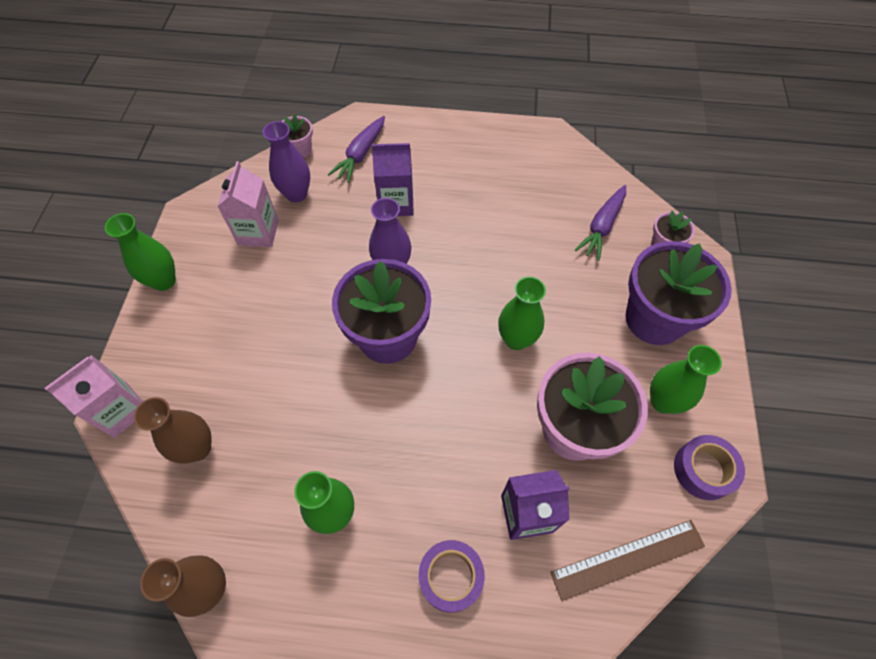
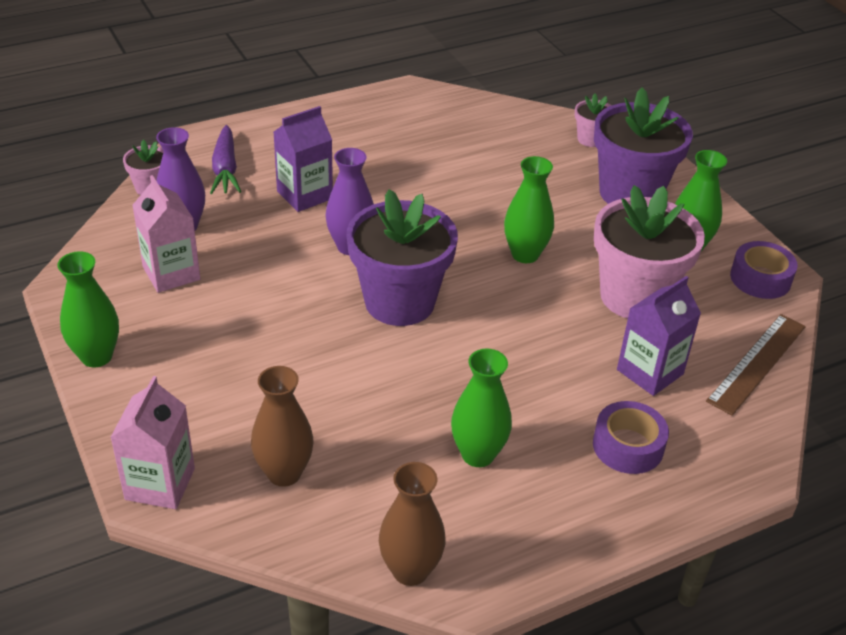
camera: 35 degrees left, 20 degrees down
purple carrot [575,185,626,261] -> none

